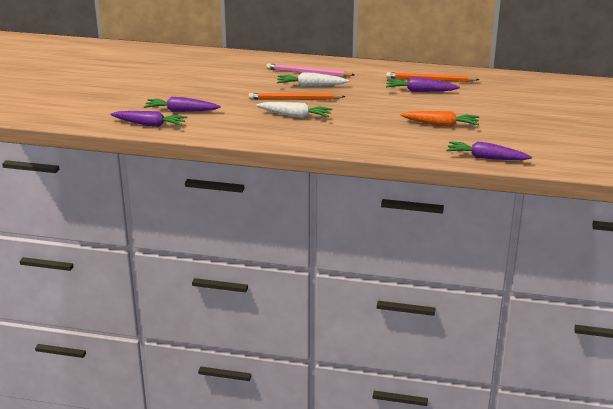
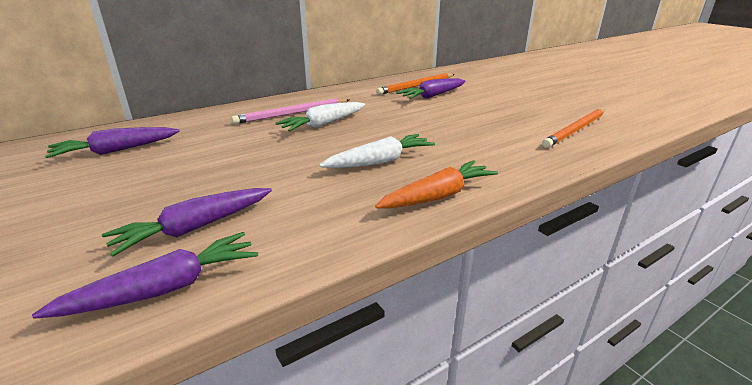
camera: 45 degrees left, 0 degrees up
orange pencil [249,93,345,100] -> orange pencil moved to [542,109,605,148]
orange carrot [400,111,479,127] -> orange carrot moved to [375,160,498,208]
purple carrot [446,141,532,160] -> purple carrot moved to [45,127,180,158]

